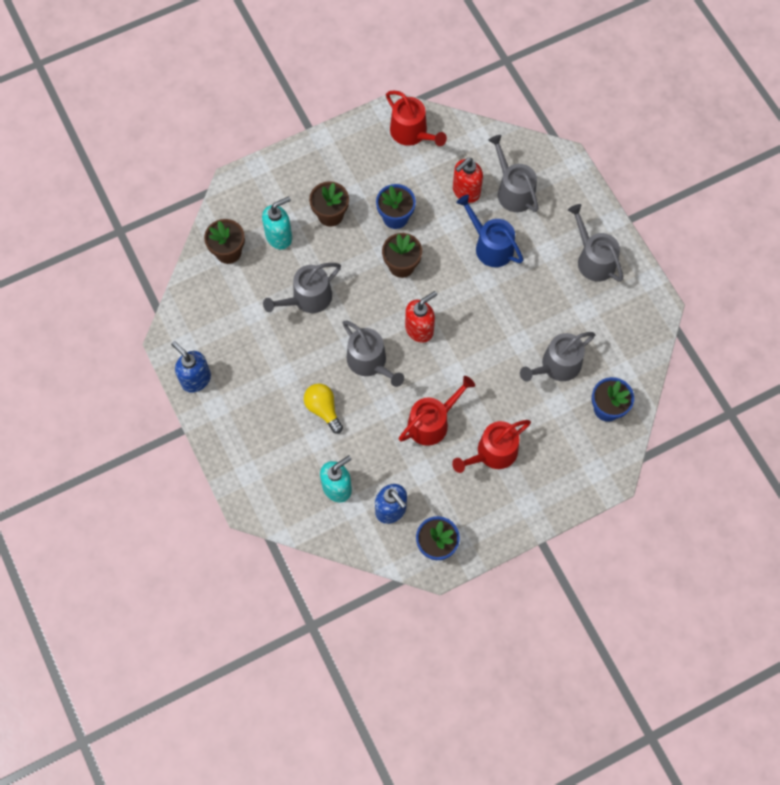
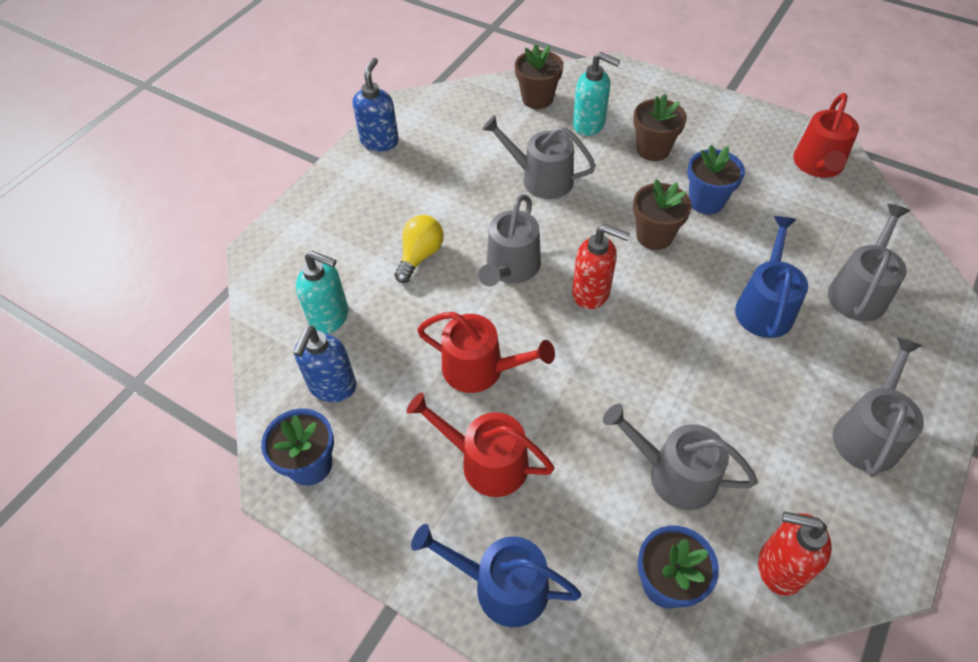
camera: 60 degrees right, 15 degrees down
red soap dispenser [453,158,483,203] -> red soap dispenser moved to [758,511,832,596]
none -> blue watering can [411,524,582,627]

